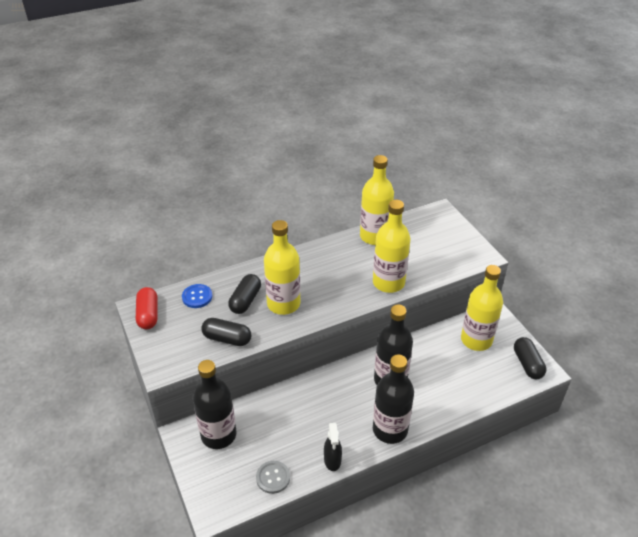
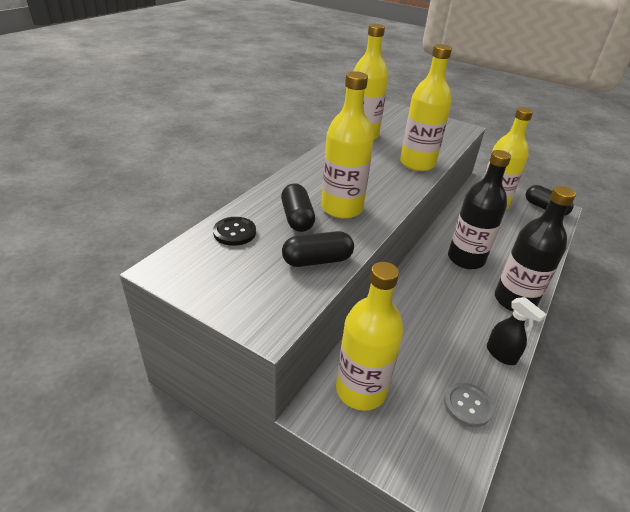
camera: 35 degrees left, 5 degrees down
red capsule [136,287,157,329] -> none
blue button [182,284,213,308] -> black button [213,217,256,246]
black bottle [193,360,236,449] -> yellow bottle [336,262,404,411]

